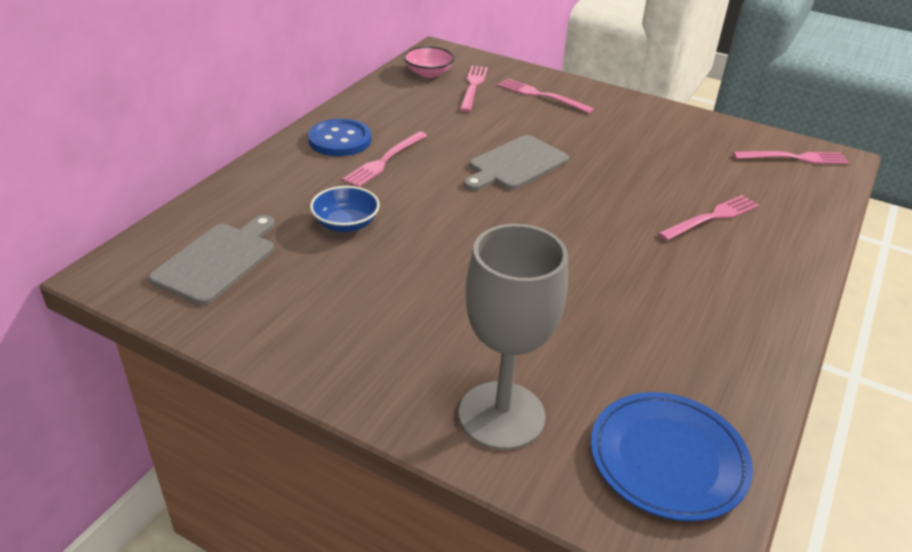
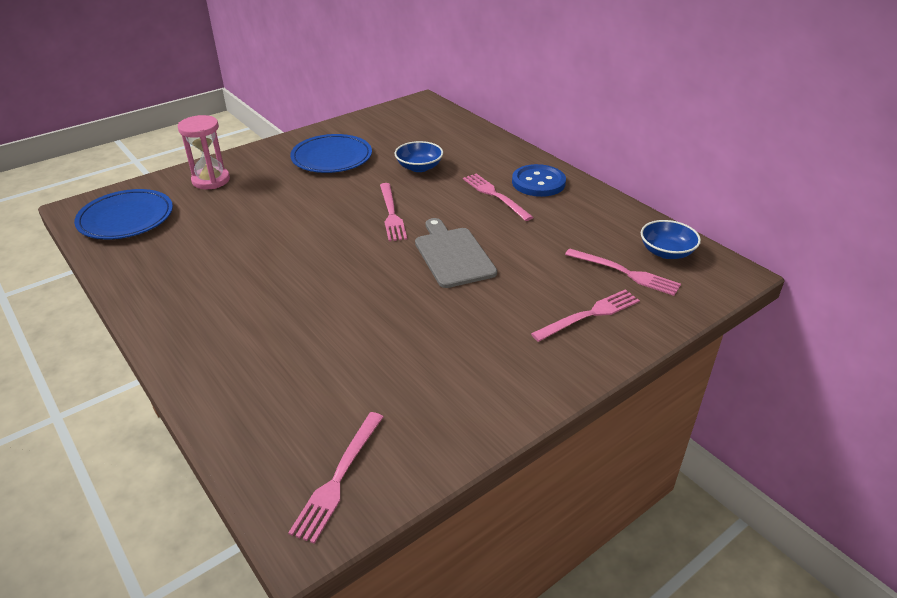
camera: 115 degrees right, 0 degrees up
grey cutting board [149,215,275,305] -> none
pink bowl [403,46,455,78] -> blue bowl [641,220,701,259]
grey goblet [459,224,568,450] -> pink hourglass [178,115,230,190]
pink fork [658,195,759,241] -> pink fork moved to [380,183,407,241]
none -> blue plate [290,134,372,173]

